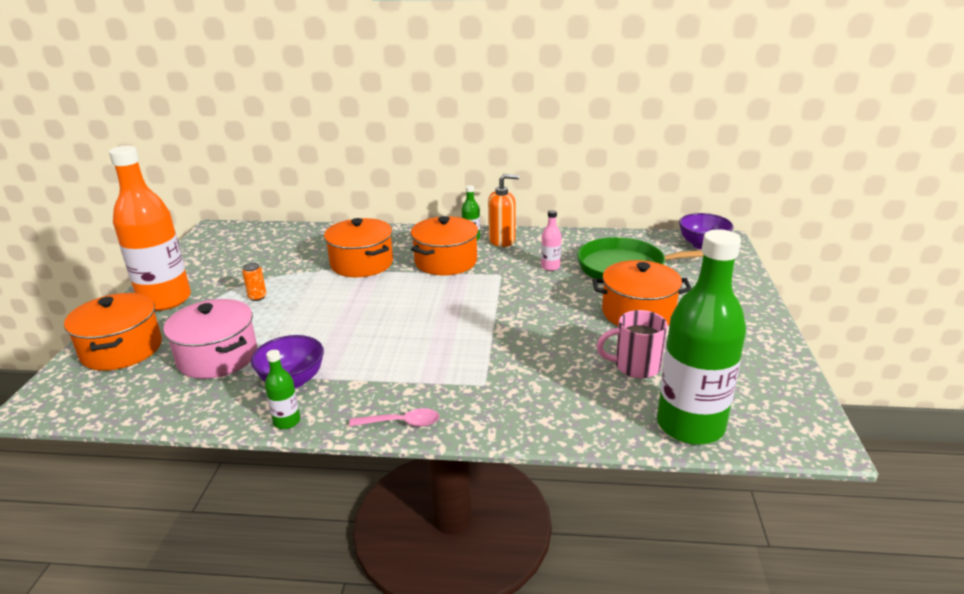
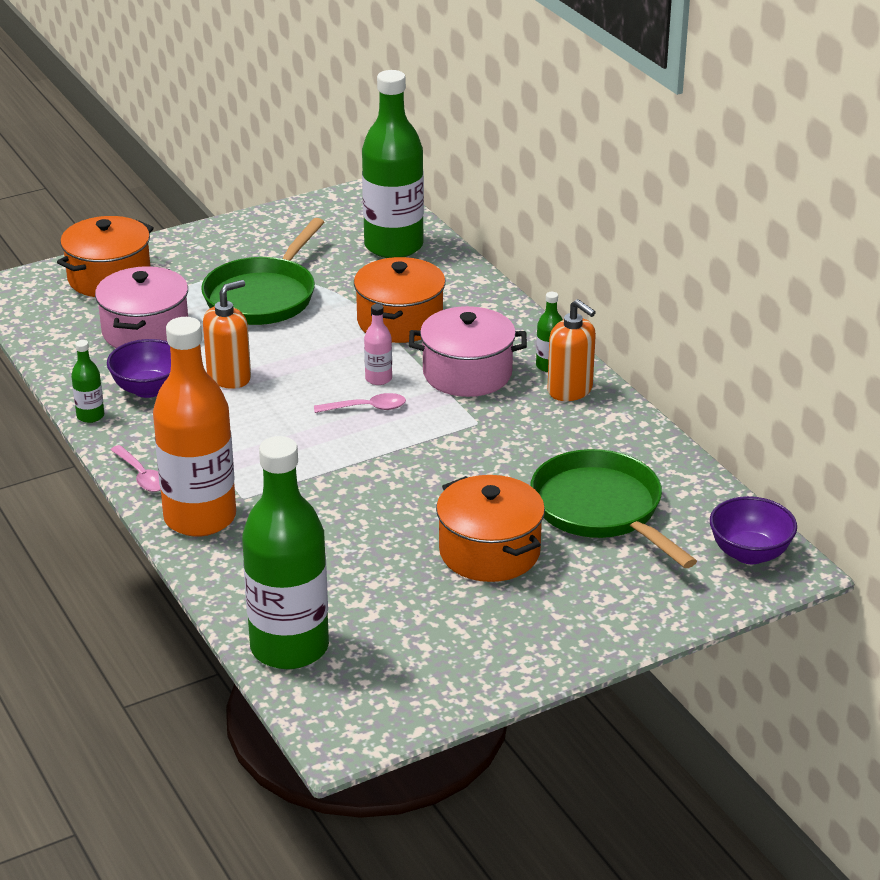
camera: 55 degrees right, 5 degrees up
orange bottle [109,146,191,311] -> orange bottle moved to [153,317,236,537]
orange can [242,263,267,301] -> green pan [201,218,324,325]
orange pot [411,216,478,276] -> pink pot [409,306,527,397]
pink bottle [541,210,561,271] -> pink bottle moved to [364,304,392,385]
pink mug [596,310,668,379] -> none
none -> orange soap dispenser [203,280,251,389]
none -> pink spoon [314,393,406,413]
none -> green bottle [362,70,424,258]

